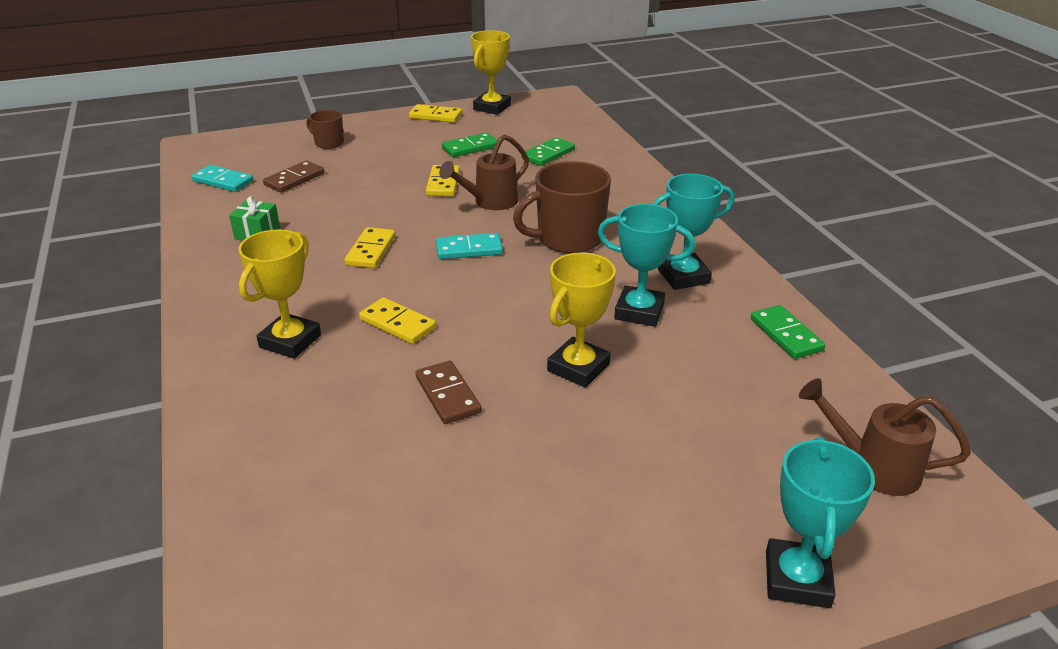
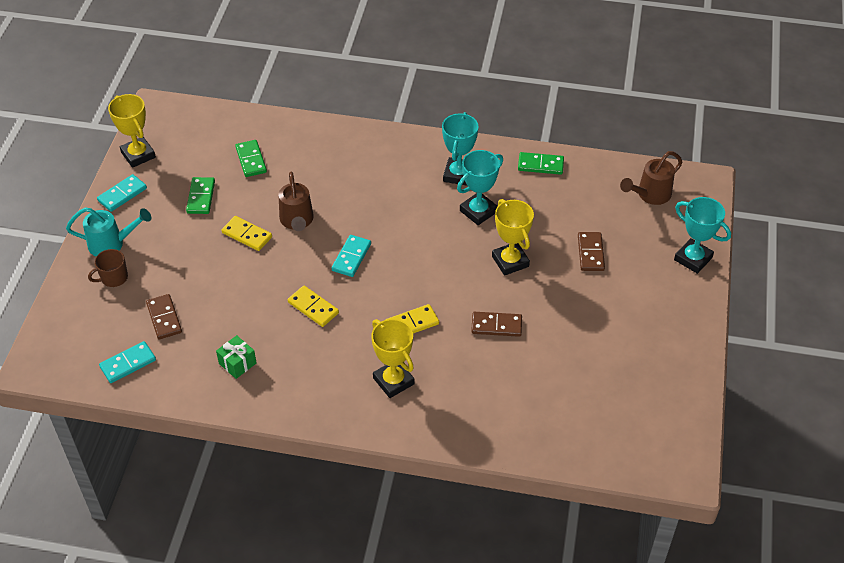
camera: 60 degrees left, 15 degrees up
yellow domino [409,104,462,123] -> turquoise domino [97,174,147,212]
brown mug [513,161,611,253] -> none
none -> turquoise watering can [66,207,151,256]
none -> brown domino [578,232,605,271]

